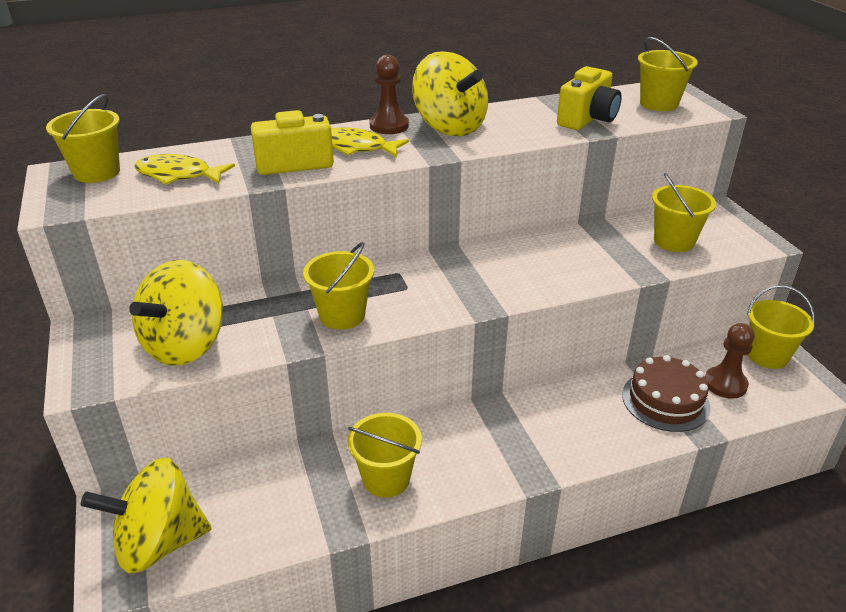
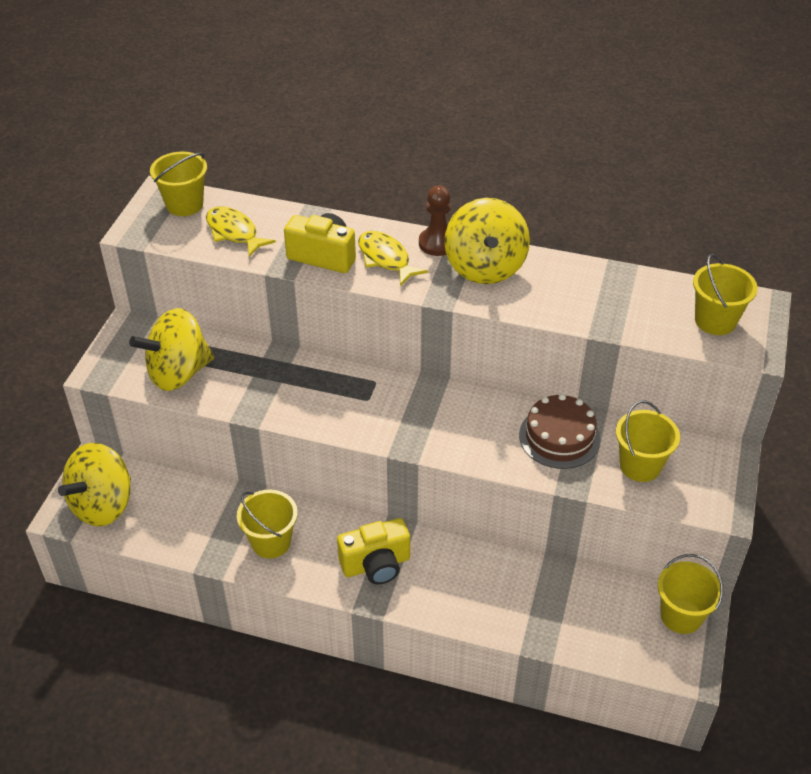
camera: 35 degrees right, 10 degrees up
yellow spinning top [81,458,212,574] -> yellow spinning top turned 75 degrees counterclockwise [58,443,131,526]
yellow bucket [303,242,374,330] -> none
yellow camera [557,66,622,130] -> yellow camera moved to [337,518,410,584]
brown cake [622,355,711,432] -> brown cake moved to [519,394,601,469]
brown pawn [705,323,755,399] -> none

